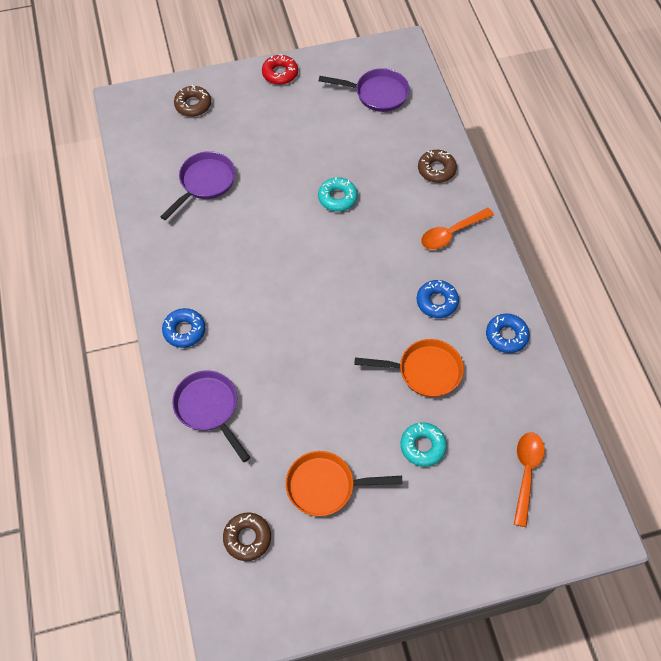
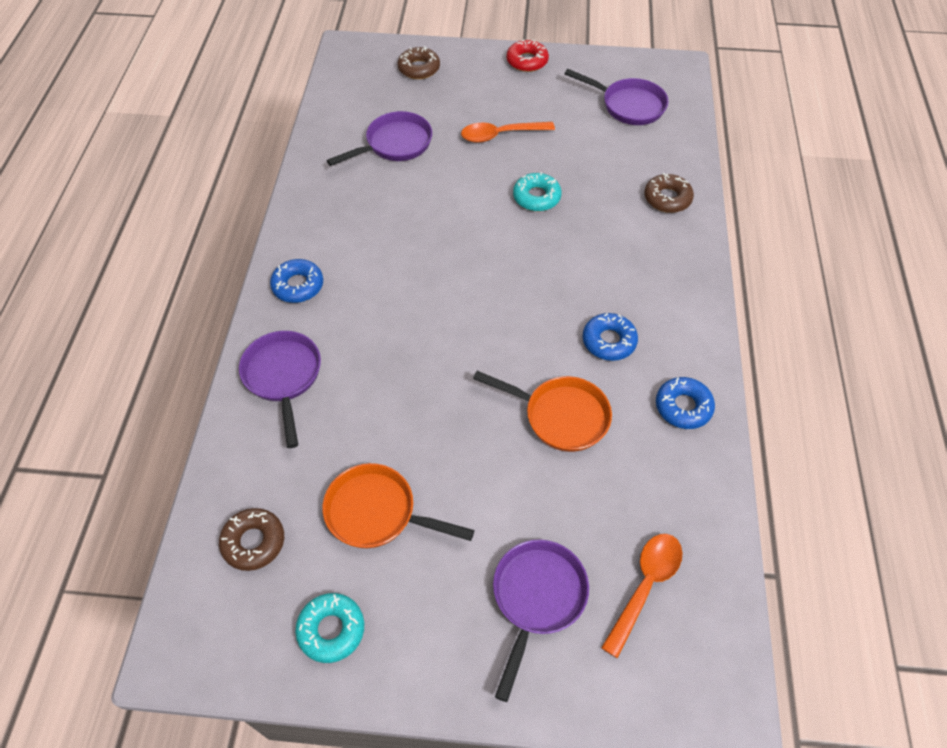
camera: 20 degrees right, 5 degrees down
turquoise donut [401,422,447,467] -> turquoise donut moved to [295,593,364,663]
orange spoon [421,208,494,250] -> orange spoon moved to [461,122,555,143]
none -> purple pan [493,539,589,702]

